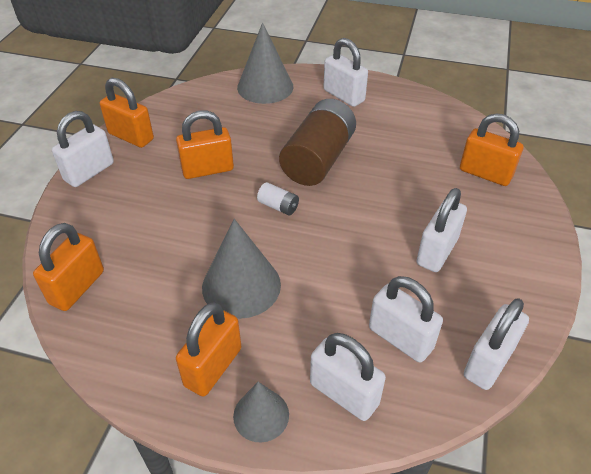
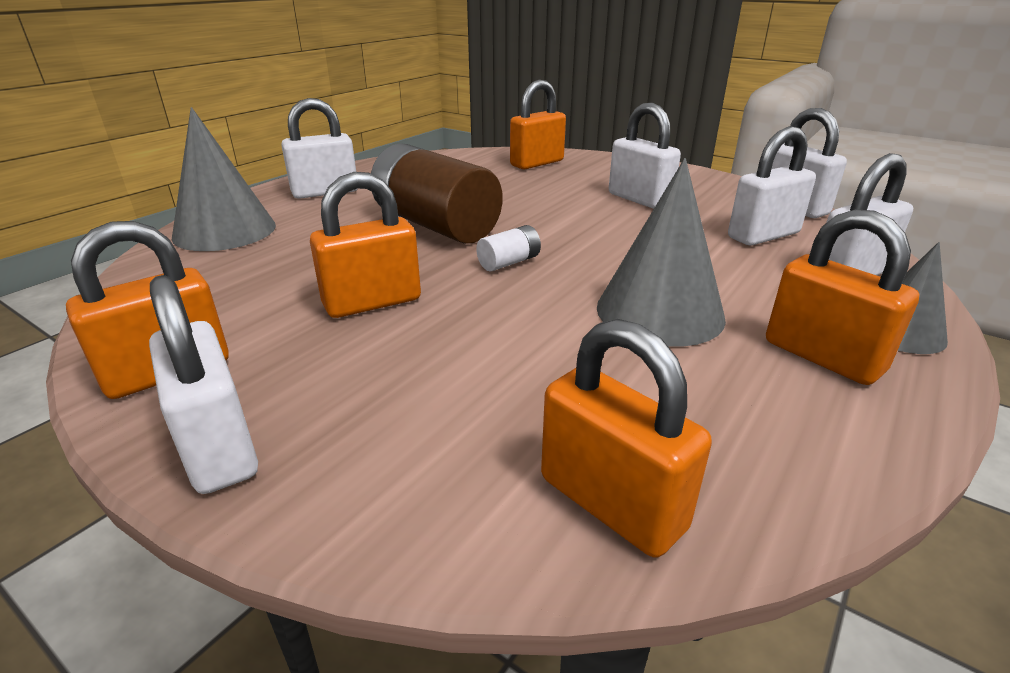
camera: 70 degrees left, 15 degrees down
orange padlock [176,110,234,179] -> orange padlock turned 60 degrees clockwise [310,172,421,318]

